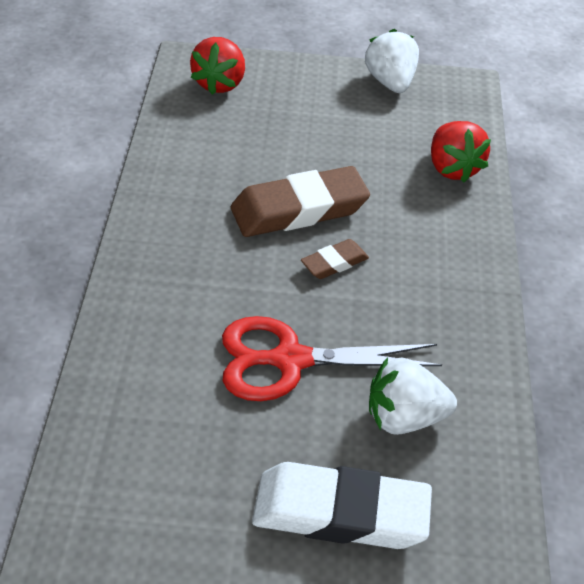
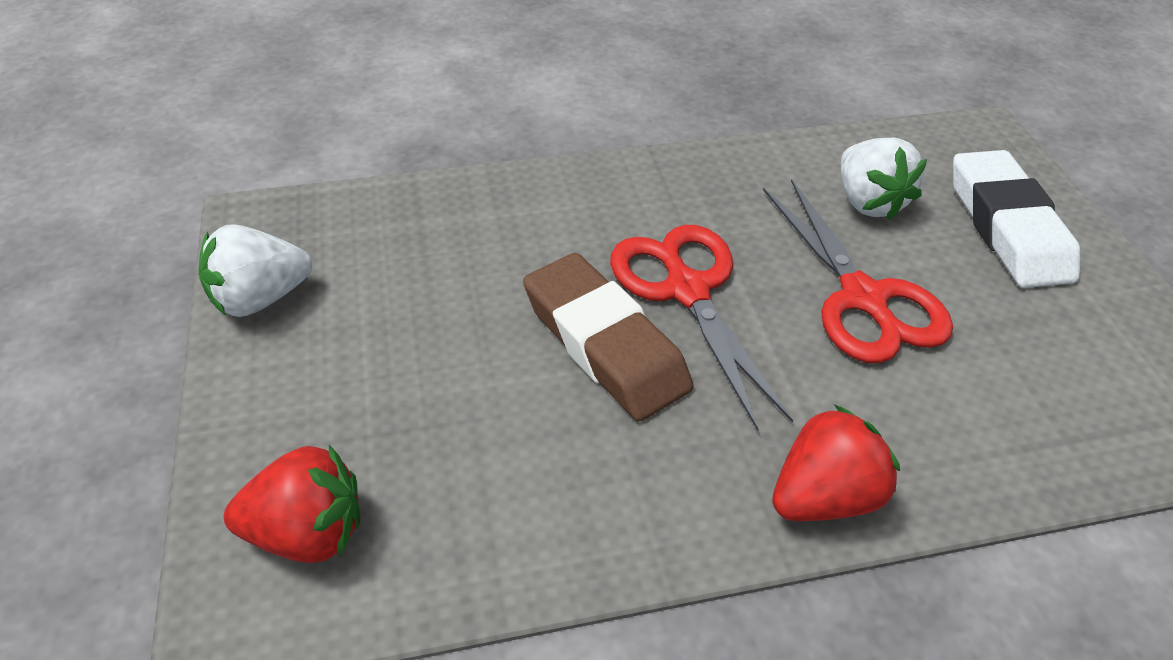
camera: 105 degrees left, 0 degrees up
brown eraser [301,239,369,279] -> red scissors [610,225,793,431]
red strawberry [431,121,491,183] -> red strawberry moved to [772,405,900,521]

